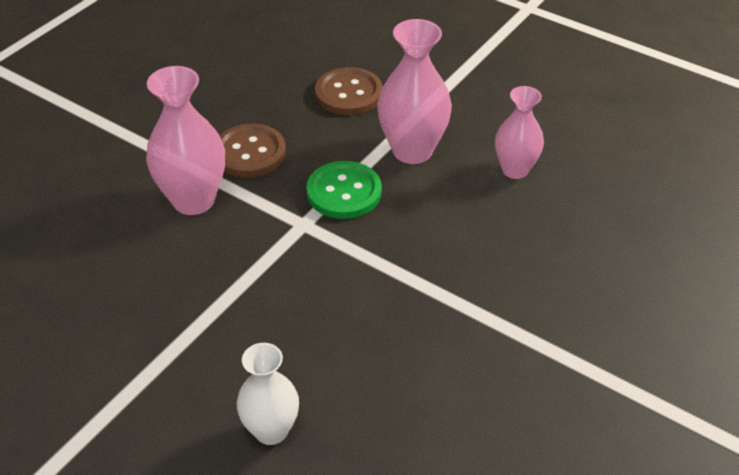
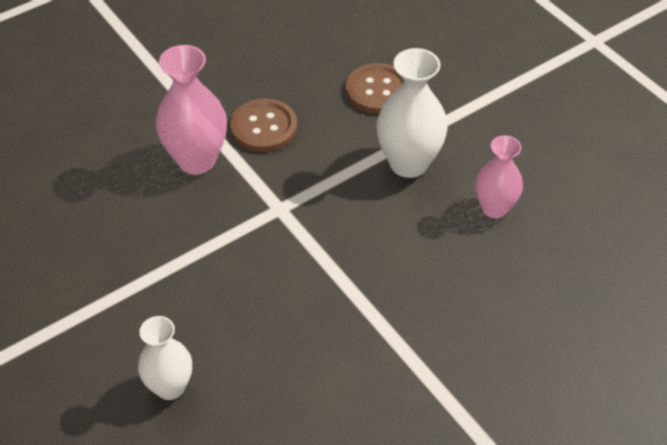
camera: 20 degrees right, 5 degrees up
green button [306,161,382,219] -> none
pink vase [377,19,452,164] -> white vase [377,48,448,178]

